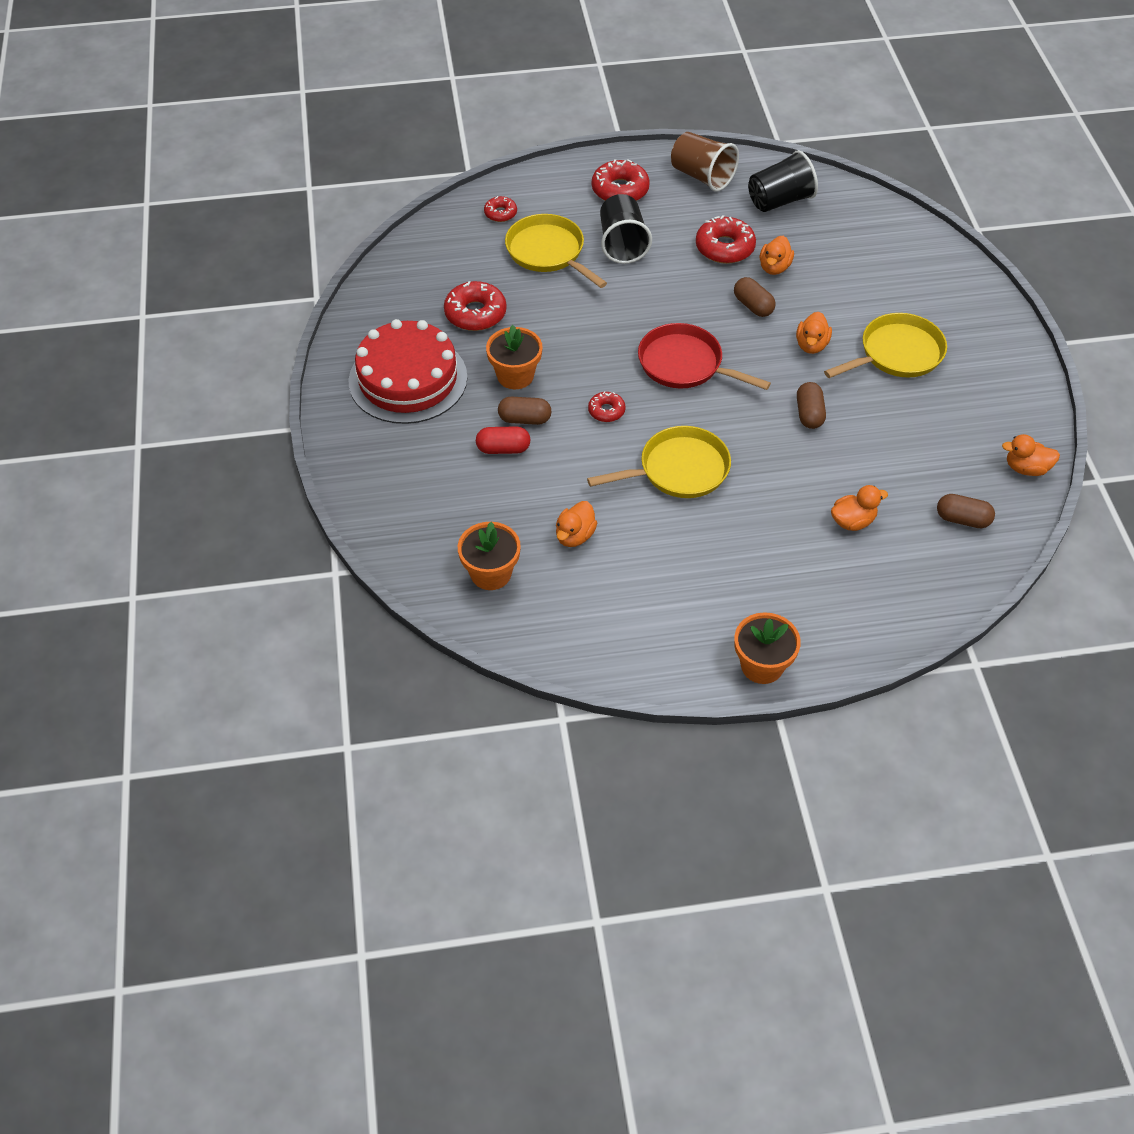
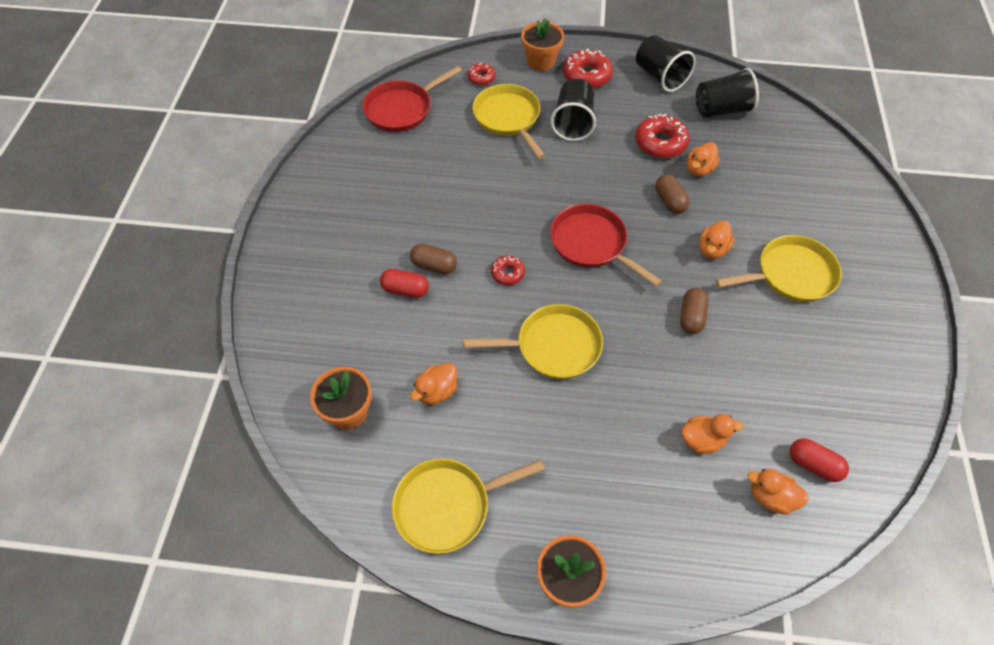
camera: 15 degrees right, 5 degrees up
red cake [348,319,467,424] -> none
red donut [444,281,507,331] -> none
orange flower pot [486,325,542,389] -> orange flower pot moved to [521,18,564,71]
brown cup [671,132,739,192] -> black cup [636,35,695,92]
brown capsule [937,494,995,528] -> red capsule [790,438,849,482]
orange duck [1002,434,1060,476] -> orange duck moved to [748,469,809,515]
none -> red pan [362,66,462,132]
none -> yellow pan [392,458,545,554]

